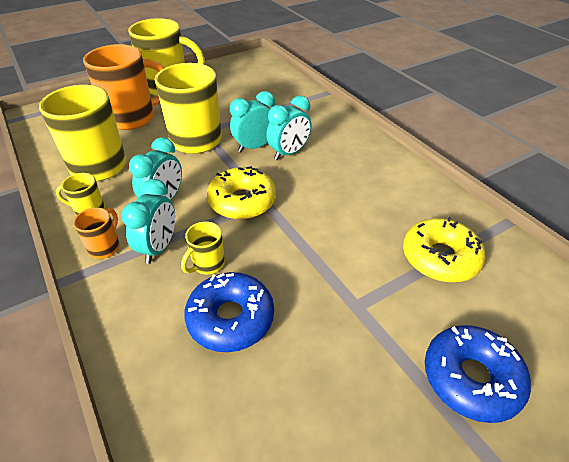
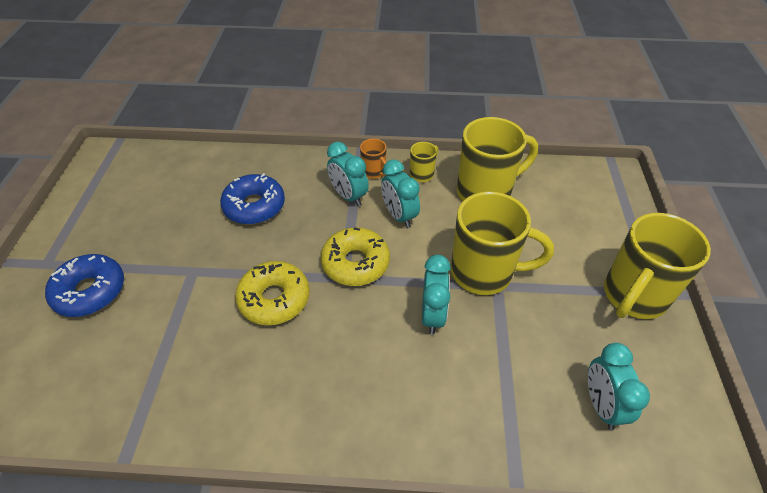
camera: 125 degrees right, 5 degrees up
orange mug [83,44,165,130] -> none
yellow mug [181,221,225,274] -> none
turquoise clock [266,96,311,160] -> turquoise clock moved to [588,343,650,430]
yellow donut [403,217,486,282] -> yellow donut moved to [235,261,309,325]

